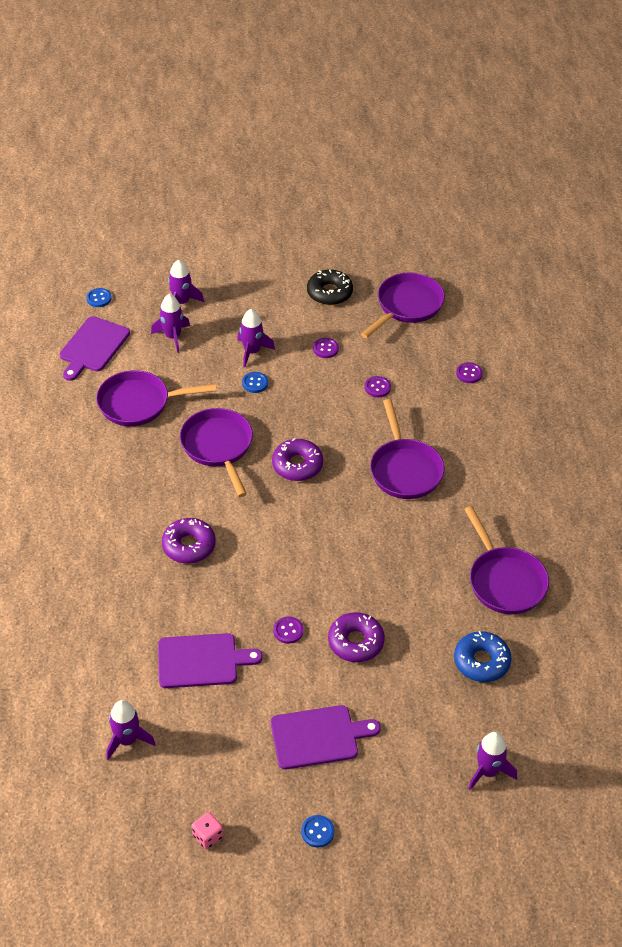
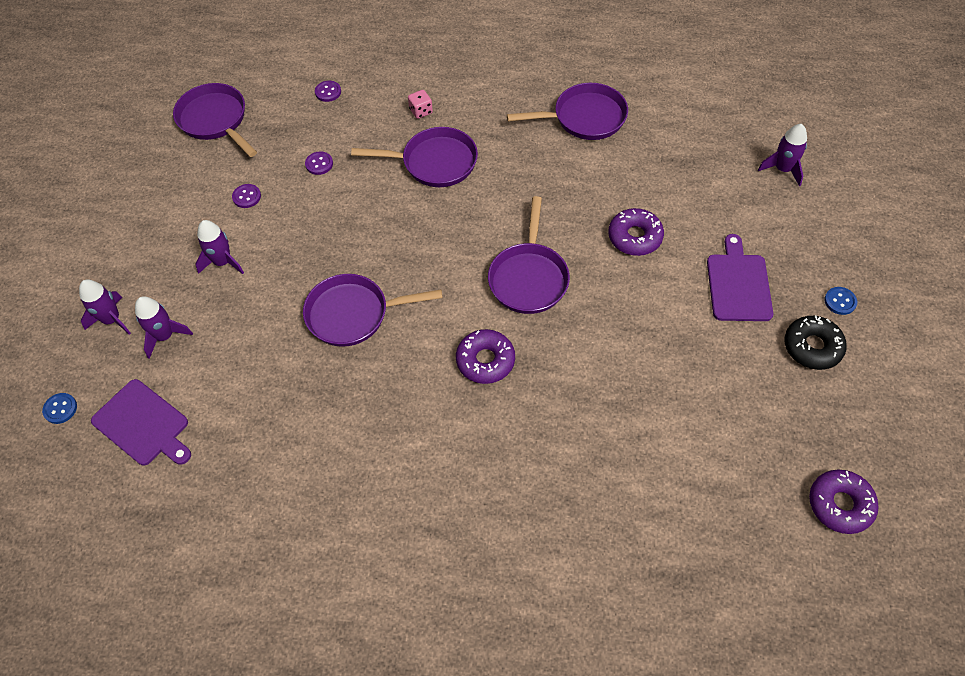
camera: 75 degrees left, 10 degrees up
purple pan [96,370,217,426] -> purple pan moved to [488,196,570,314]
purple rocket [106,700,156,760] -> none
purple cutting board [158,633,263,688] -> none
pink dice [192,812,223,849] -> pink dice moved to [408,90,433,119]
blue button [242,372,268,393] -> none
purple donut [272,438,323,481] -> purple donut moved to [809,470,879,534]
purple button [273,617,304,644] -> none
black donut [307,270,353,305] -> black donut moved to [784,315,847,370]
blue donut [454,631,511,682] -> none

